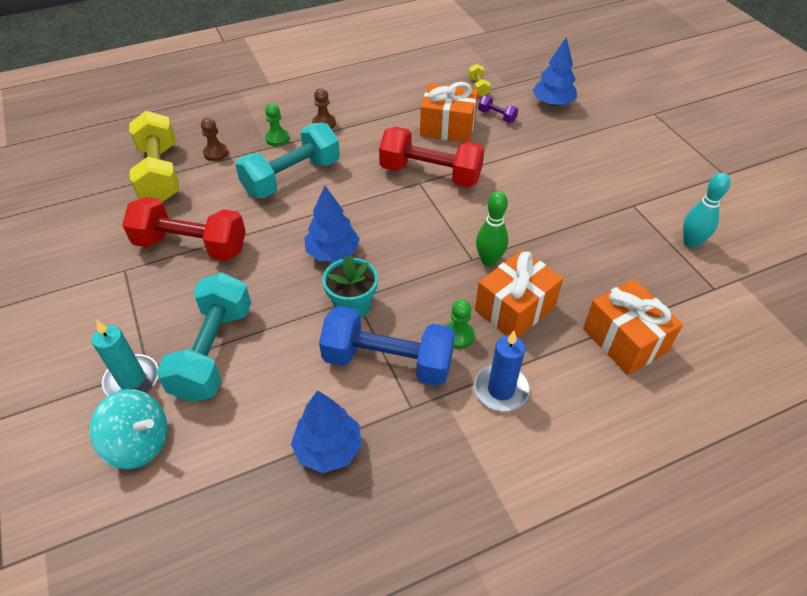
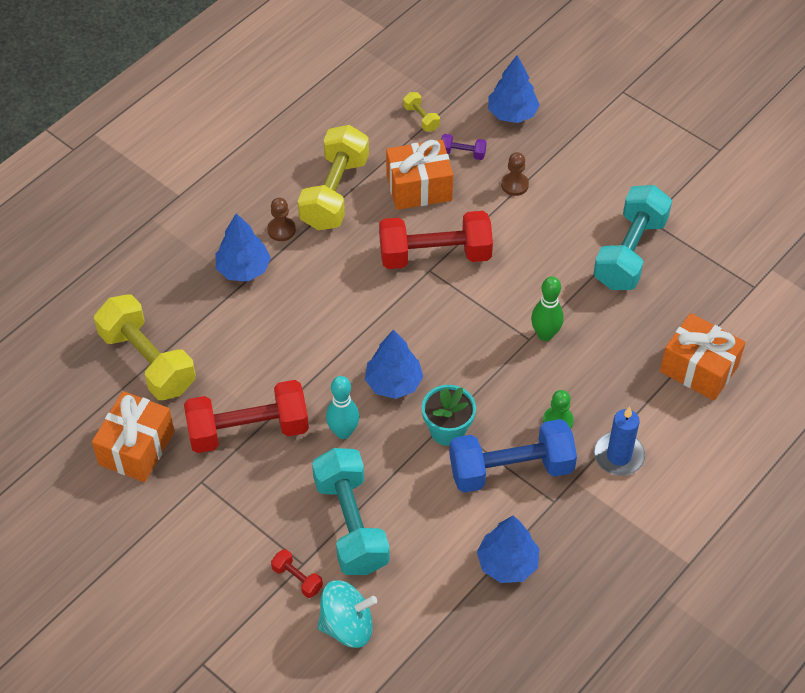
camera: 25 degrees left, 5 degrees up
turquoise candle [92,320,158,396] -> red dumbbell [271,549,323,598]
brown pawn [201,118,228,161] -> brown pawn moved to [501,152,529,196]
turquoise dumbbell [235,123,340,199] -> turquoise dumbbell moved to [593,185,672,290]
green pawn [265,103,289,146] -> blue tree [216,213,271,282]
orange gift [475,250,563,337] -> orange gift moved to [92,391,175,482]
turquoise bowling pin [683,173,730,248] -> turquoise bowling pin moved to [326,376,359,439]
none -> yellow dumbbell [298,125,369,230]

